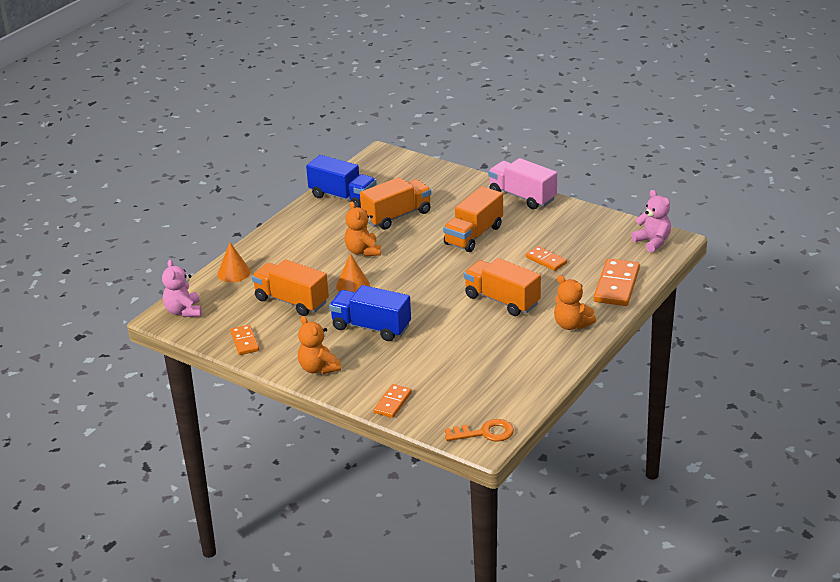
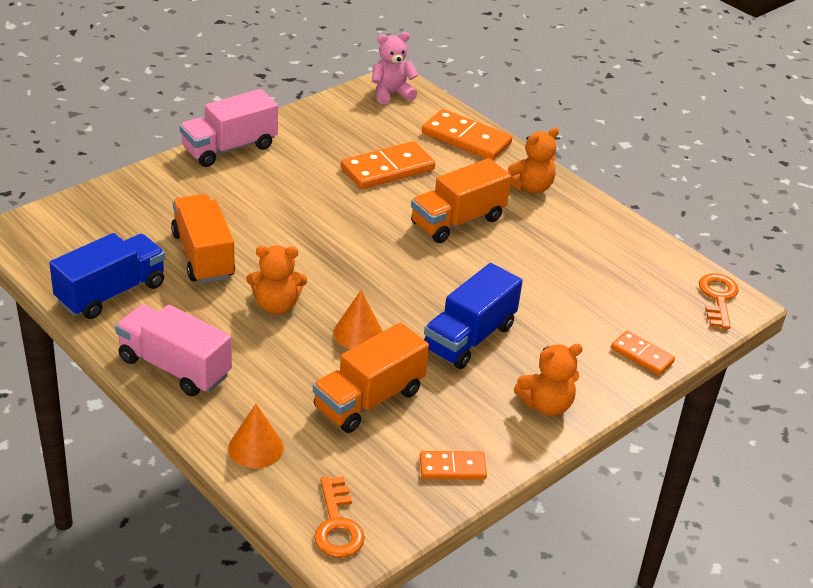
camera: 80 degrees left, 5 degrees up
pink teddy bear [162,259,202,317] -> orange key [314,476,365,558]
orange truck [443,186,503,252] -> none
orange domino [526,246,567,271] -> orange domino [341,141,435,189], size x1.72
none -> pink truck [115,305,232,396]

